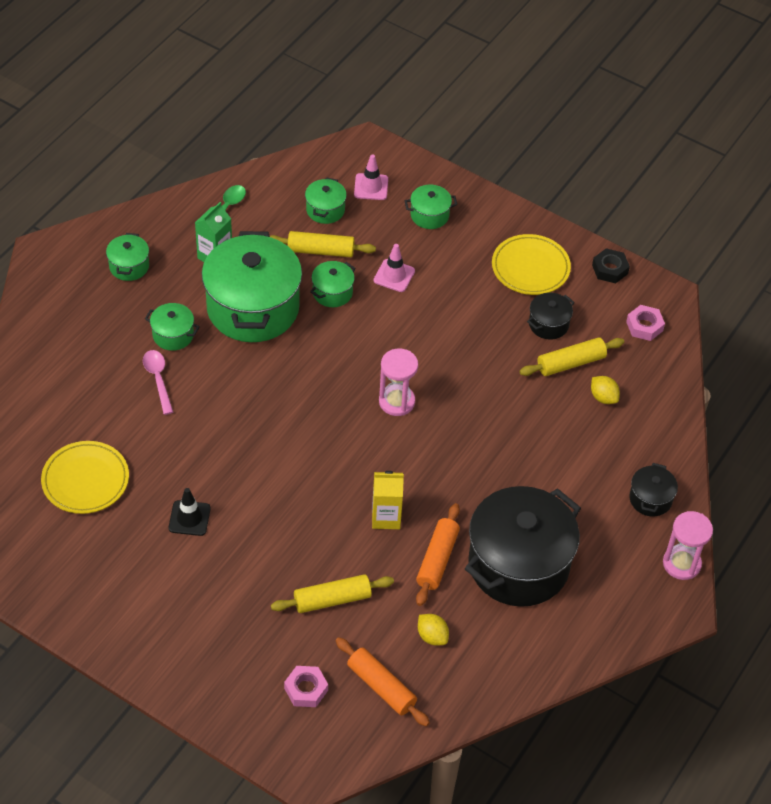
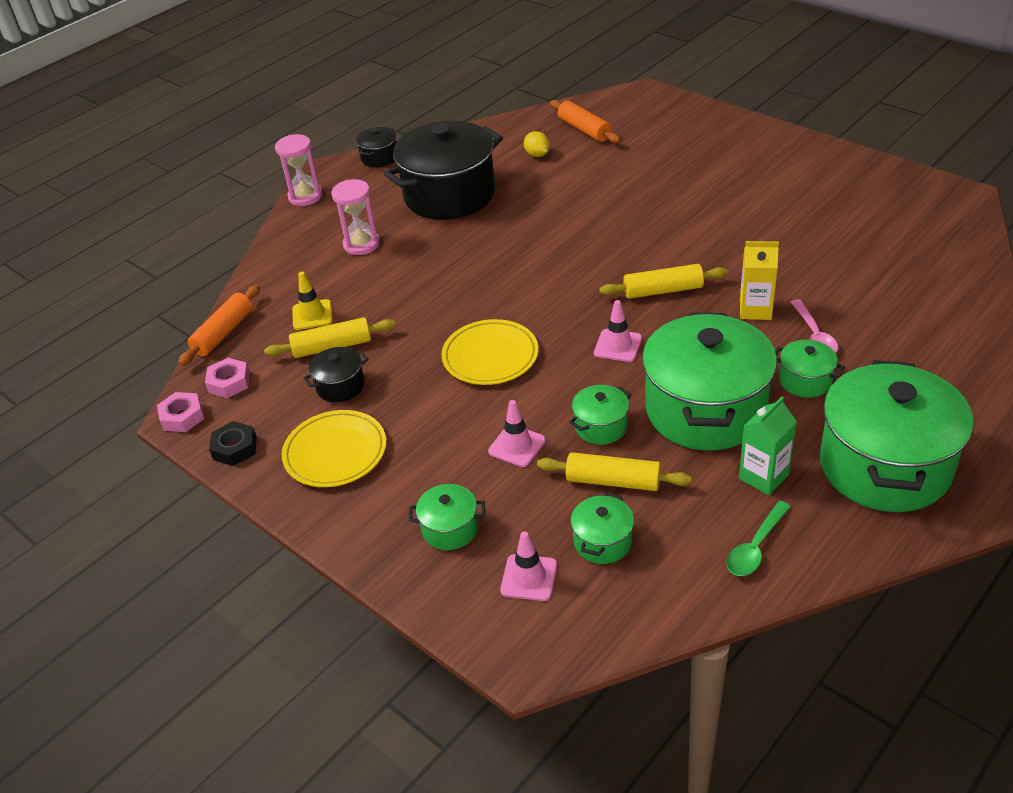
camera: 165 degrees left, 10 degrees down
yellow plate [41,441,129,514] -> yellow plate moved to [441,319,538,385]
green pot [106,233,149,281] -> green pot [820,360,973,512], size x2.28
black traffic cone [169,488,211,536] -> none
yellow rolling pin [271,574,394,613] -> yellow rolling pin moved to [599,264,727,299]
pink nut [284,666,328,707] -> pink nut moved to [157,392,204,432]
yellow carton [372,471,404,529] -> yellow carton moved to [740,241,779,320]
pink hourglass [379,349,418,416] -> pink hourglass moved to [331,179,380,255]
orange rolling pin [416,503,460,606] -> orange rolling pin moved to [178,285,260,366]
yellow lemon [591,376,620,404] -> yellow traffic cone [292,272,333,330]
black pot [629,463,678,516] -> black pot moved to [356,127,397,167]
none -> pink traffic cone [594,300,642,362]

